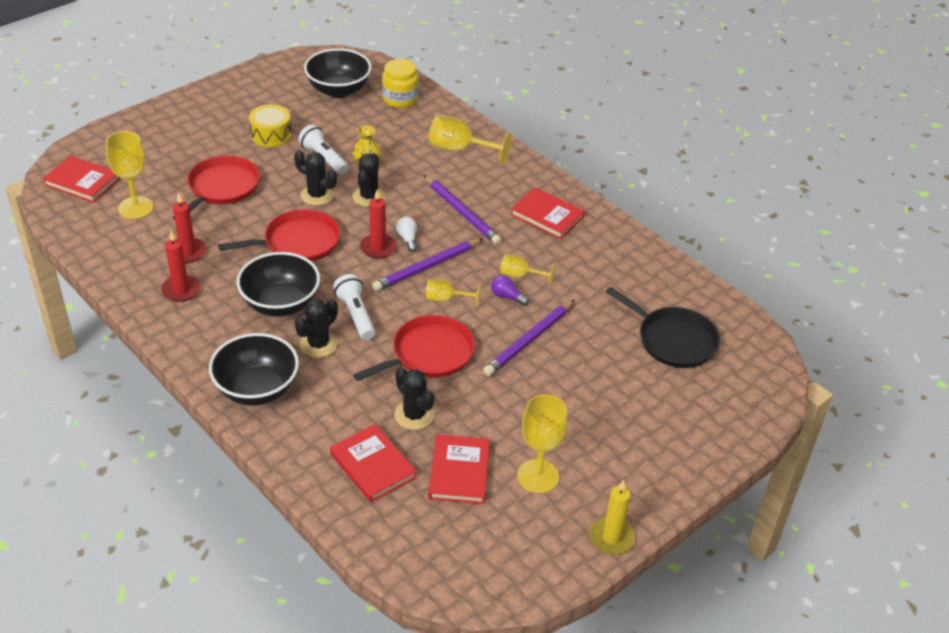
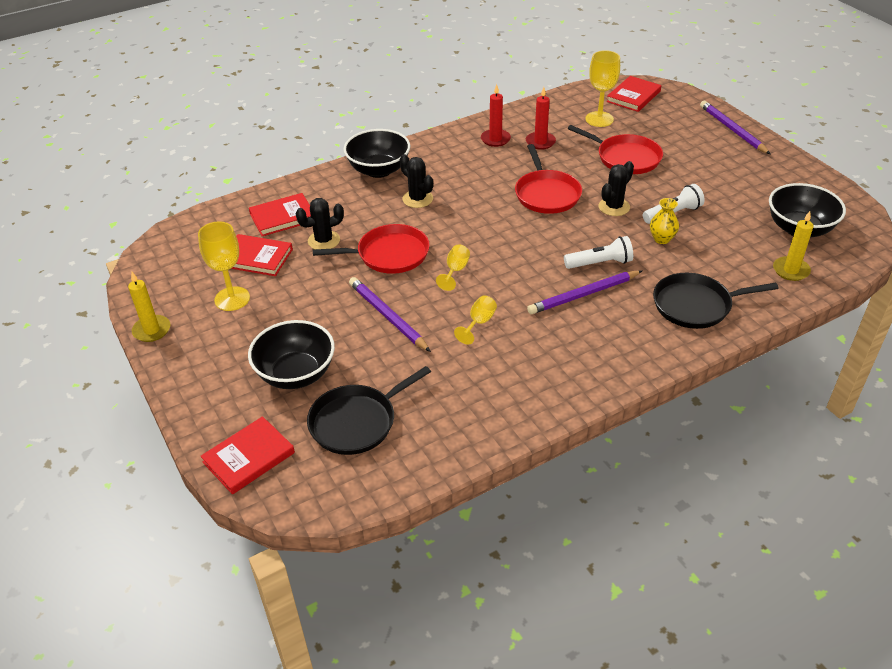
camera: 105 degrees right, 0 degrees up
black bowl [237,252,320,317] -> black bowl moved to [248,320,335,389]
yellow drum [249,104,292,147] -> none
white flashlight [333,274,375,340] -> white flashlight moved to [564,236,633,269]
black cactus [352,153,386,207] -> none
red pan [353,315,475,381] -> red pan turned 75 degrees counterclockwise [313,224,430,274]
red candle [360,189,396,259] -> none
purple pencil [372,238,483,291] -> purple pencil moved to [700,101,770,154]
yellow jar [382,59,418,108] -> yellow candle [773,211,814,281]
white light bulb [396,217,417,252] -> none
yellow goblet [429,115,512,165] -> black pan [653,273,779,329]
purple light bulb [491,275,529,306] -> none
red book [510,187,585,239] -> red book moved to [200,416,295,494]

